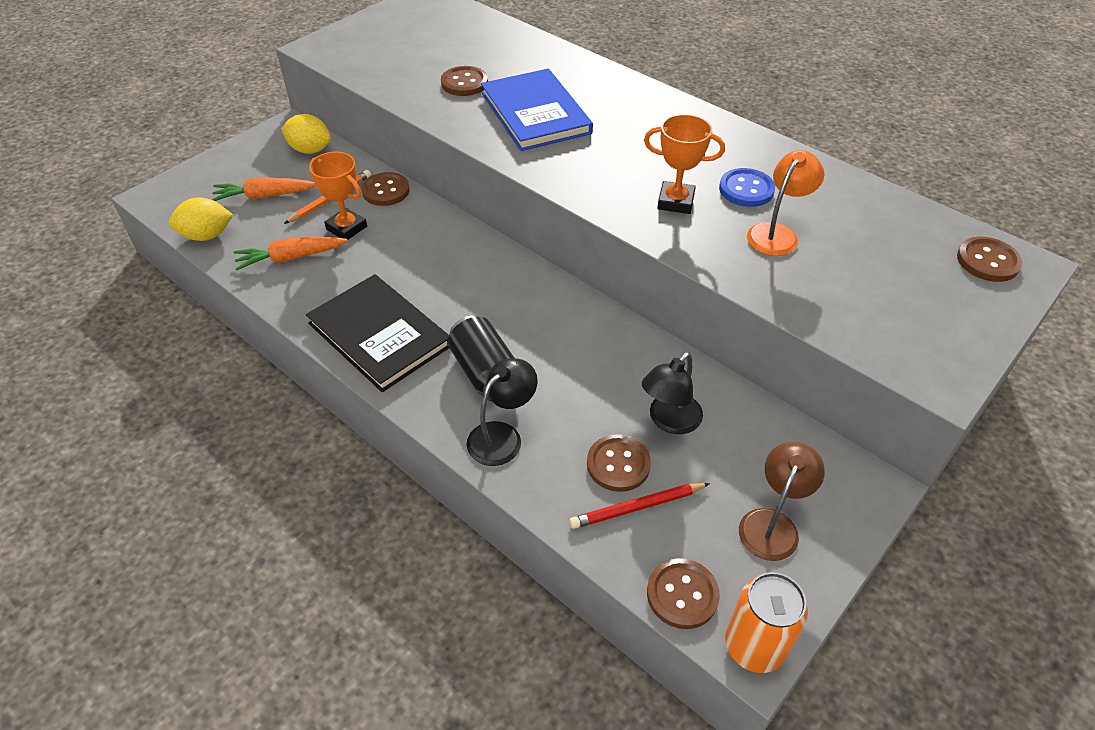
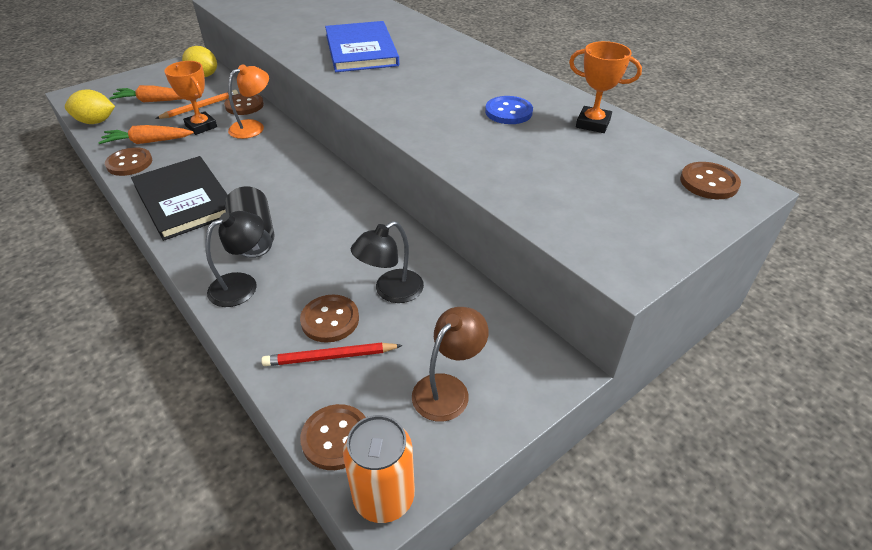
camera: 10 degrees right, 5 degrees down
brown button [441,66,488,96] -> brown button moved to [105,147,152,176]
orange trophy [644,114,725,214] -> orange trophy moved to [569,41,642,133]
orange lamp [747,150,824,256] -> orange lamp moved to [228,64,269,139]

